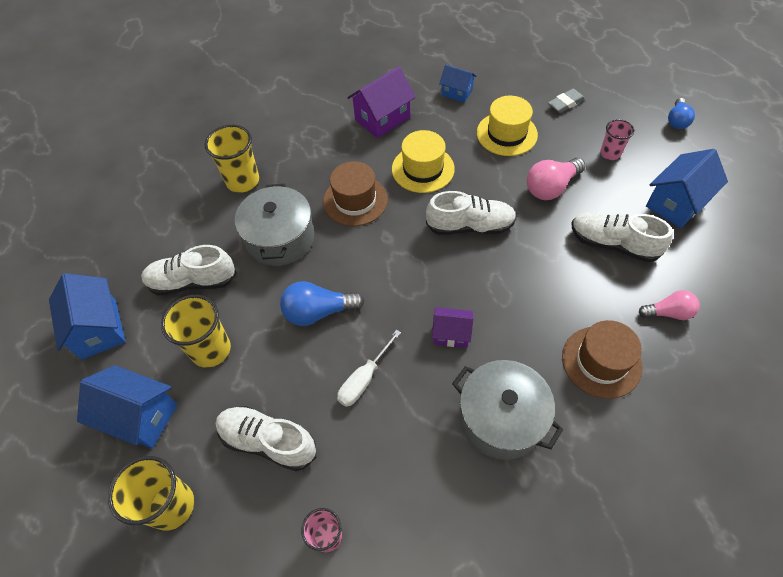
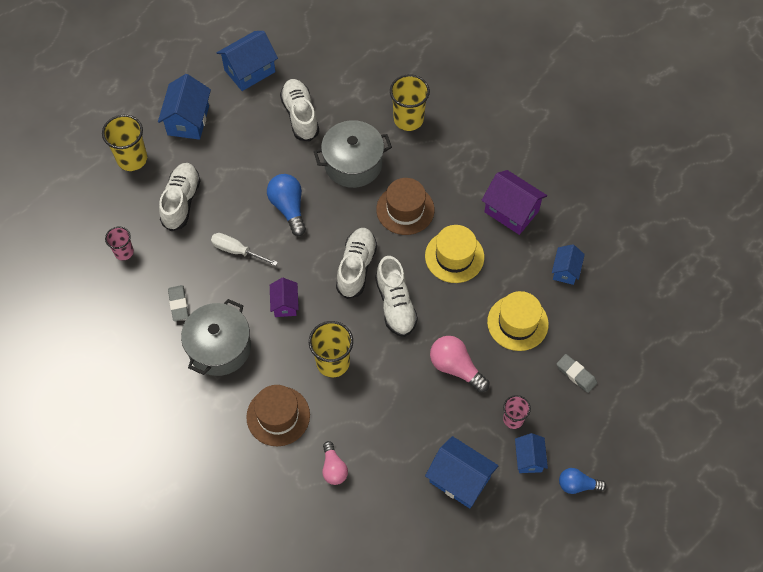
camera: 75 degrees right, 5 degrees up
yellow cup [161,295,231,368] -> yellow cup moved to [309,321,353,377]
white shoe [572,211,673,262] -> white shoe moved to [336,228,377,299]
none -> grey eraser [168,285,189,321]
none -> blue house [515,433,548,473]

